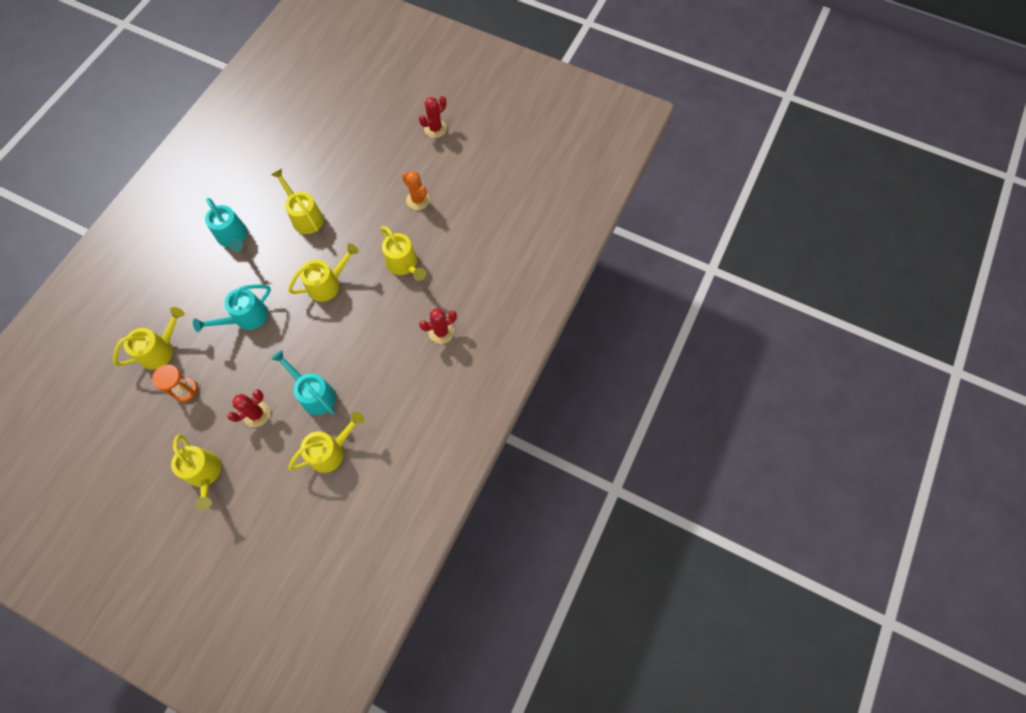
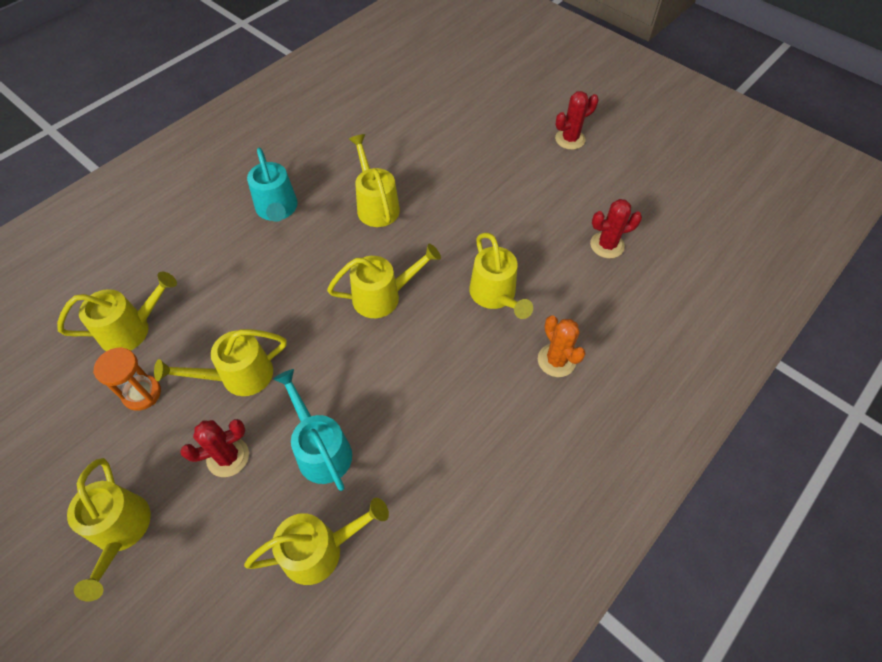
camera: 15 degrees right, 10 degrees down
turquoise watering can [193,284,271,332] -> none
orange cactus [402,171,430,210] -> orange cactus moved to [538,316,586,377]
red cactus [419,308,457,344] -> red cactus moved to [590,199,642,258]
none -> yellow watering can [154,329,287,396]

